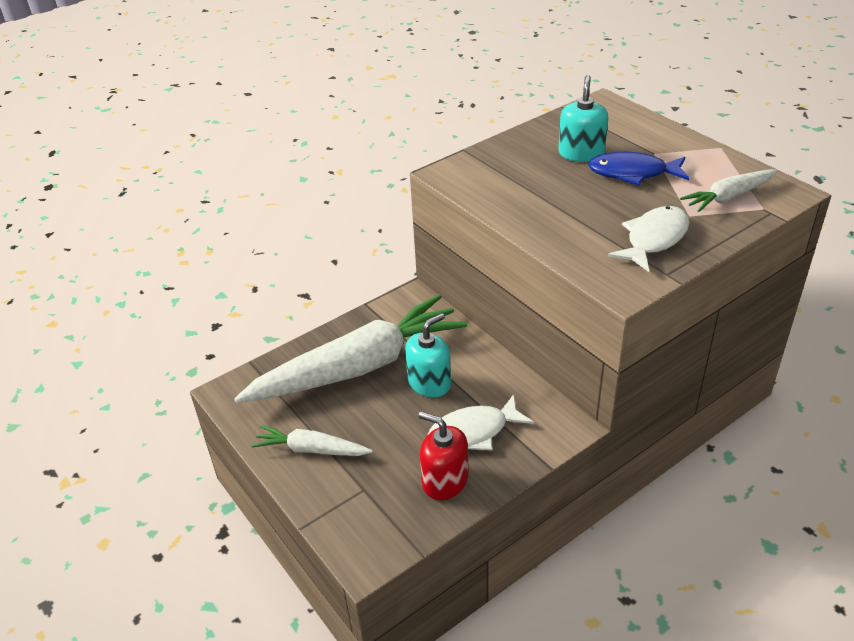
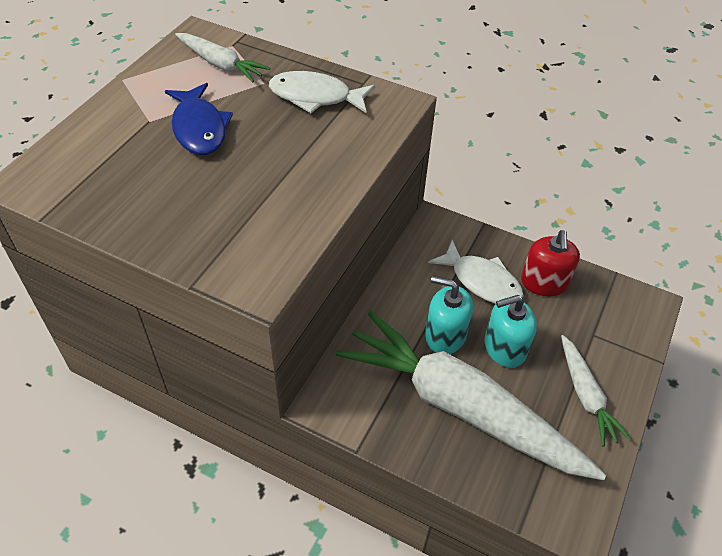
camera: 120 degrees left, 10 degrees up
turquoise soap dispenser [558,75,608,162] -> turquoise soap dispenser moved to [484,295,537,368]

